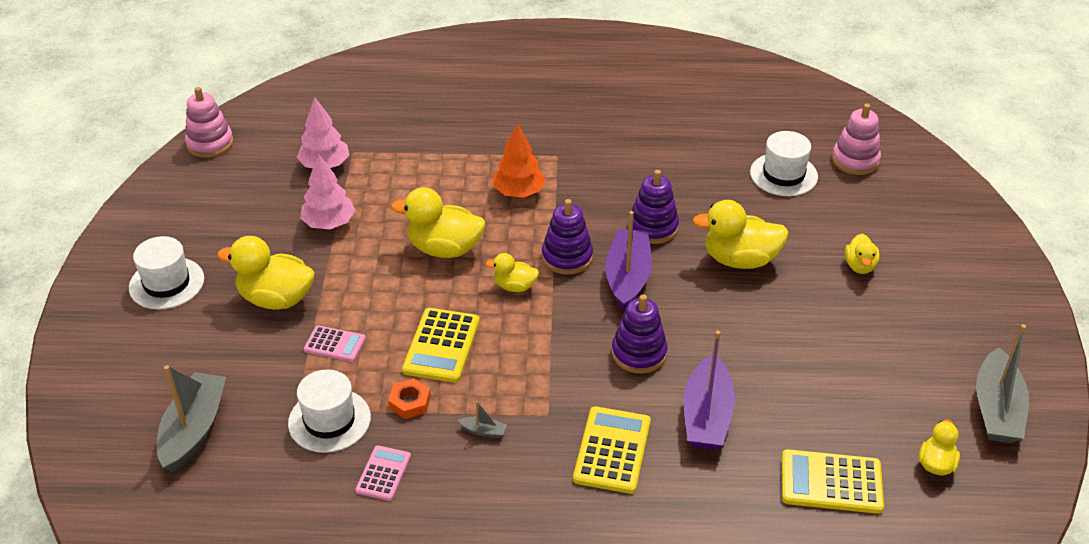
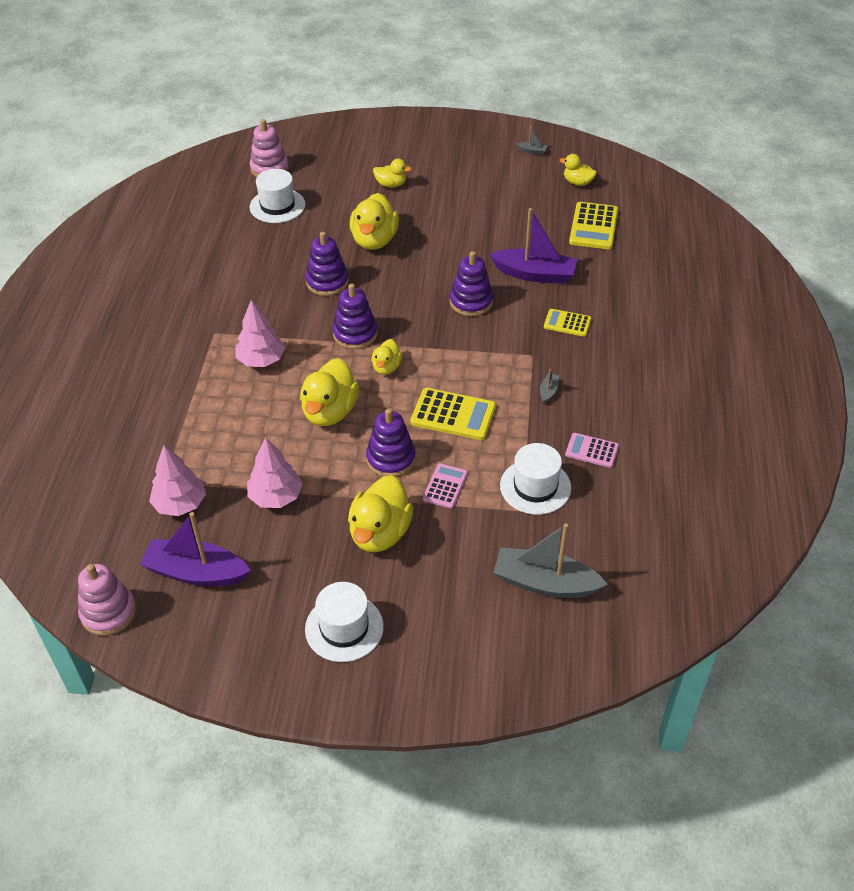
camera: 85 degrees left, 5 degrees up
orange nut [388,378,431,419] -> none
orange tree [493,123,546,198] -> pink tree [236,300,285,367]
yellow calculator [573,406,651,494] -> yellow calculator [544,309,592,337], size x0.61
purple boat [605,211,652,311] -> purple boat moved to [140,512,251,586]
grey boat [976,324,1029,443] -> grey boat [516,126,548,155], size x0.41
none -> purple stacking toy [366,408,416,477]

